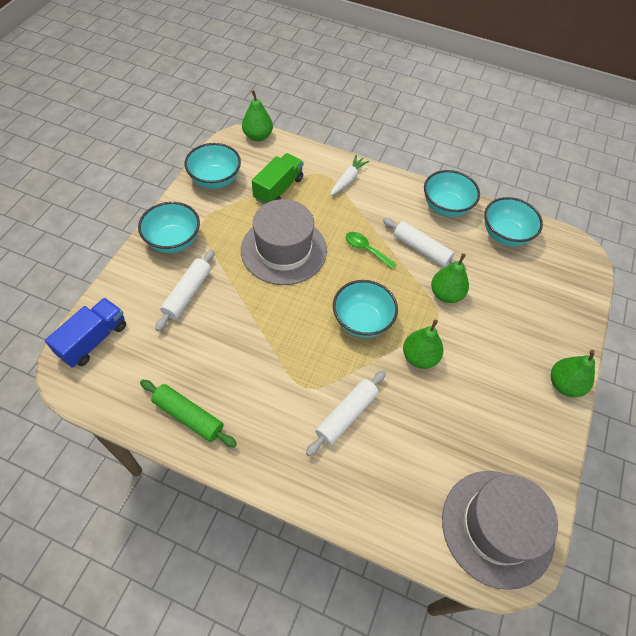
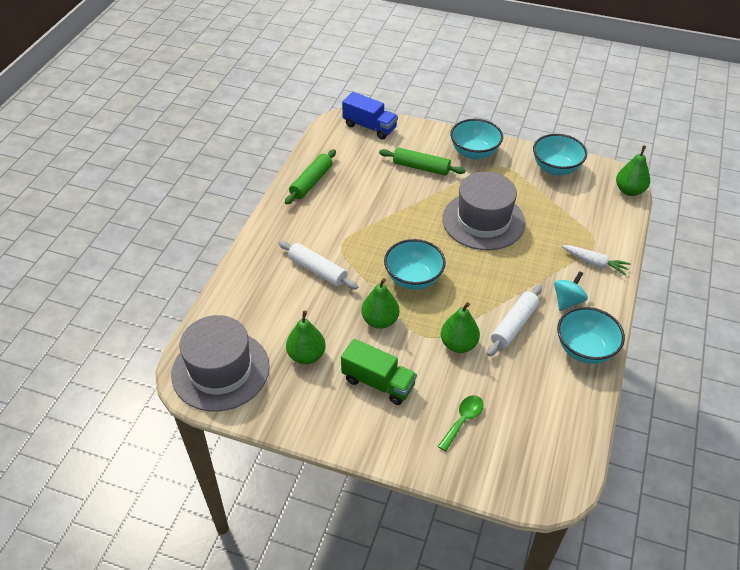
camera: 90 degrees right, 10 degrees down
white rolling pin [155,250,214,331] -> green rolling pin [379,148,465,176]
green truck [252,153,303,204] -> green truck moved to [341,339,417,405]
green spoon [346,232,396,269] -> green spoon moved to [438,395,484,452]
turquoise bowl [484,197,543,246] -> none
green pear [551,350,595,397] -> green pear moved to [286,310,326,364]
none -> turquoise spinning top [554,271,588,311]

